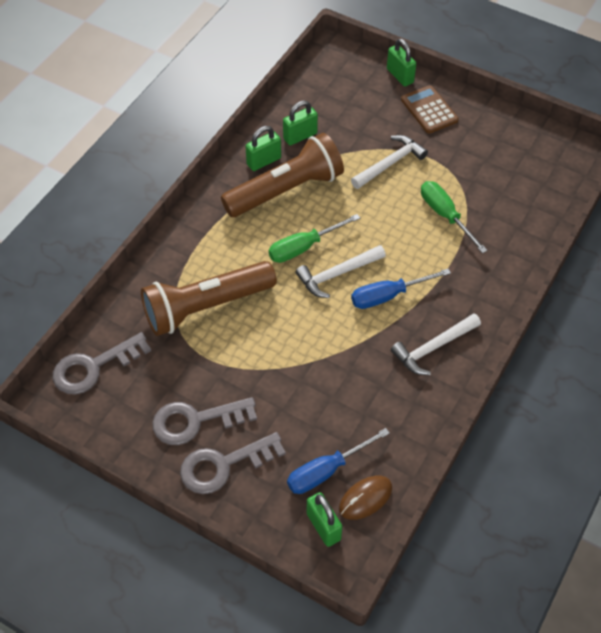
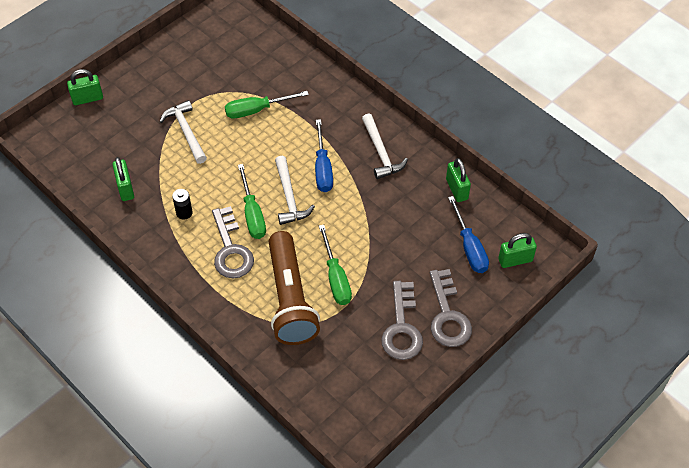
camera: 75 degrees left, 0 degrees up
grey key [53,332,151,395] -> grey key moved to [212,206,254,279]
brown flashlight [221,133,344,217] -> black battery [172,189,193,220]
green padlock [245,126,281,171] -> green padlock moved to [446,158,471,202]
brown mouse [339,476,392,520] -> none
brown calculator [401,85,459,134] -> none
none -> green screwdriver [319,225,352,305]

